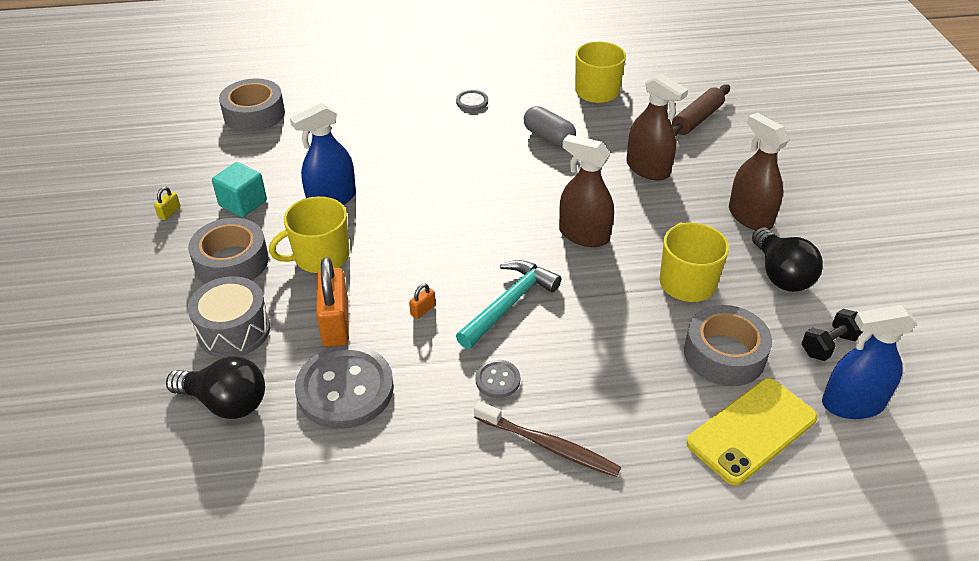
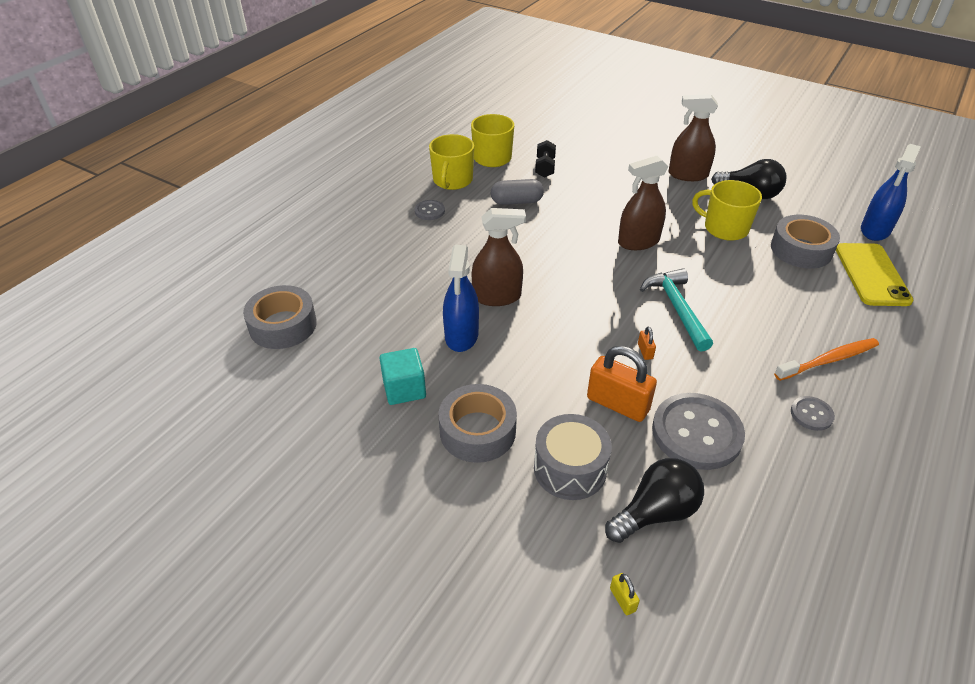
camera: 50 degrees left, 0 degrees up
yellow padlock [154,187,181,220] -> yellow padlock moved to [610,573,640,615]
yellow mug [269,196,350,273] -> yellow mug moved to [429,134,474,190]
brown toothbrush [474,401,621,477] -> orange toothbrush [774,338,879,381]
grey button [476,360,520,398] -> grey button moved to [791,396,835,431]
brown spray bottle [626,73,688,180] -> brown spray bottle moved to [472,208,526,306]
brown rolling pin [672,84,730,137] -> none
black dumbbell [802,309,863,361] -> black dumbbell moved to [535,140,556,178]

